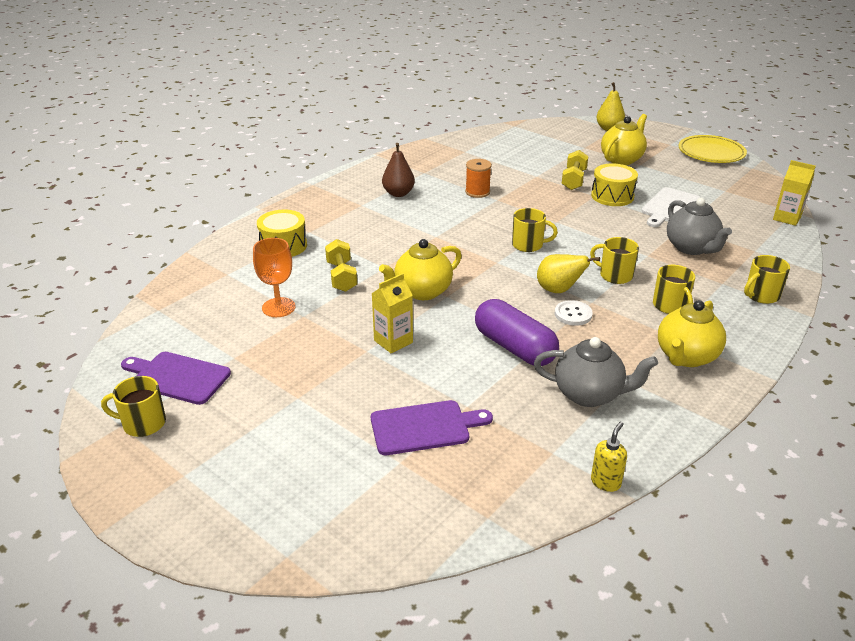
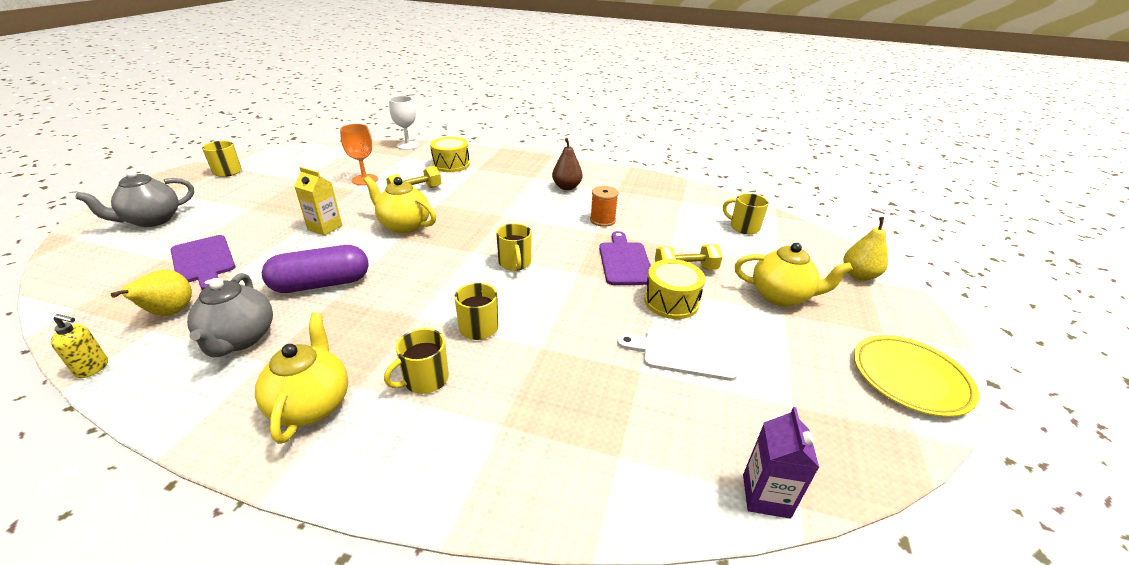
camera: 65 degrees right, 0 degrees up
purple cutting board [121,352,231,405] -> purple cutting board moved to [599,231,651,285]
purple capsule [475,299,559,366] -> purple capsule turned 45 degrees clockwise [262,245,368,293]
yellow pear [537,254,600,293] -> yellow pear moved to [111,270,192,316]
white button [554,300,593,326] -> none
yellow teapot [658,300,726,367] -> yellow teapot turned 75 degrees clockwise [255,312,348,444]
grey teapot [667,198,732,255] -> grey teapot moved to [75,169,194,227]
yellow mug [744,255,790,304] -> yellow mug moved to [723,193,768,234]
yellow carton [773,160,816,226] -> purple carton [743,407,819,519]
none -> white goblet [389,96,419,150]

